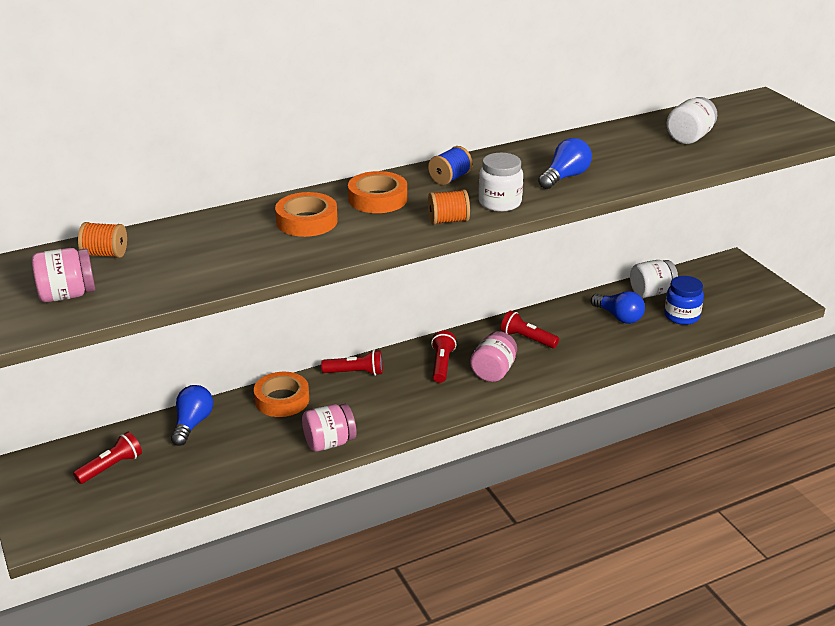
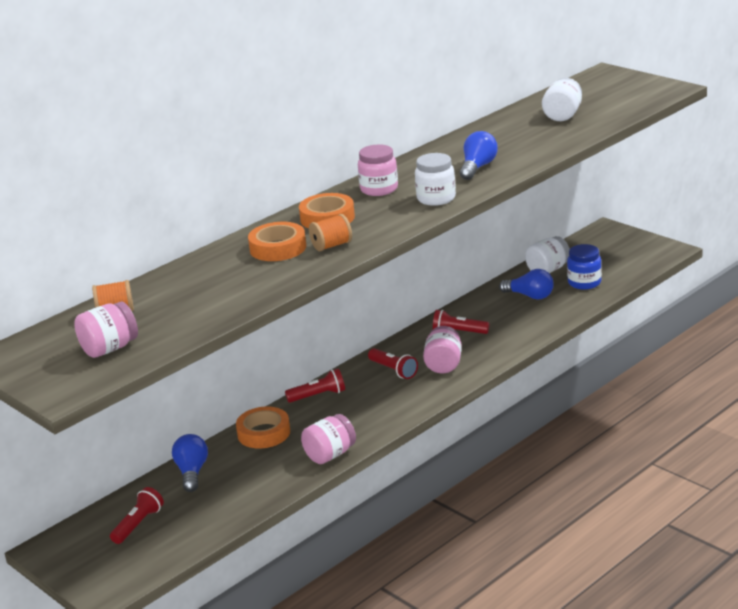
camera: 15 degrees left, 5 degrees down
blue spool [428,146,473,185] -> pink jar [358,145,398,196]
orange spool [428,189,470,225] -> orange spool moved to [309,214,352,251]
red flashlight [431,331,457,383] -> red flashlight turned 150 degrees clockwise [368,348,418,379]

